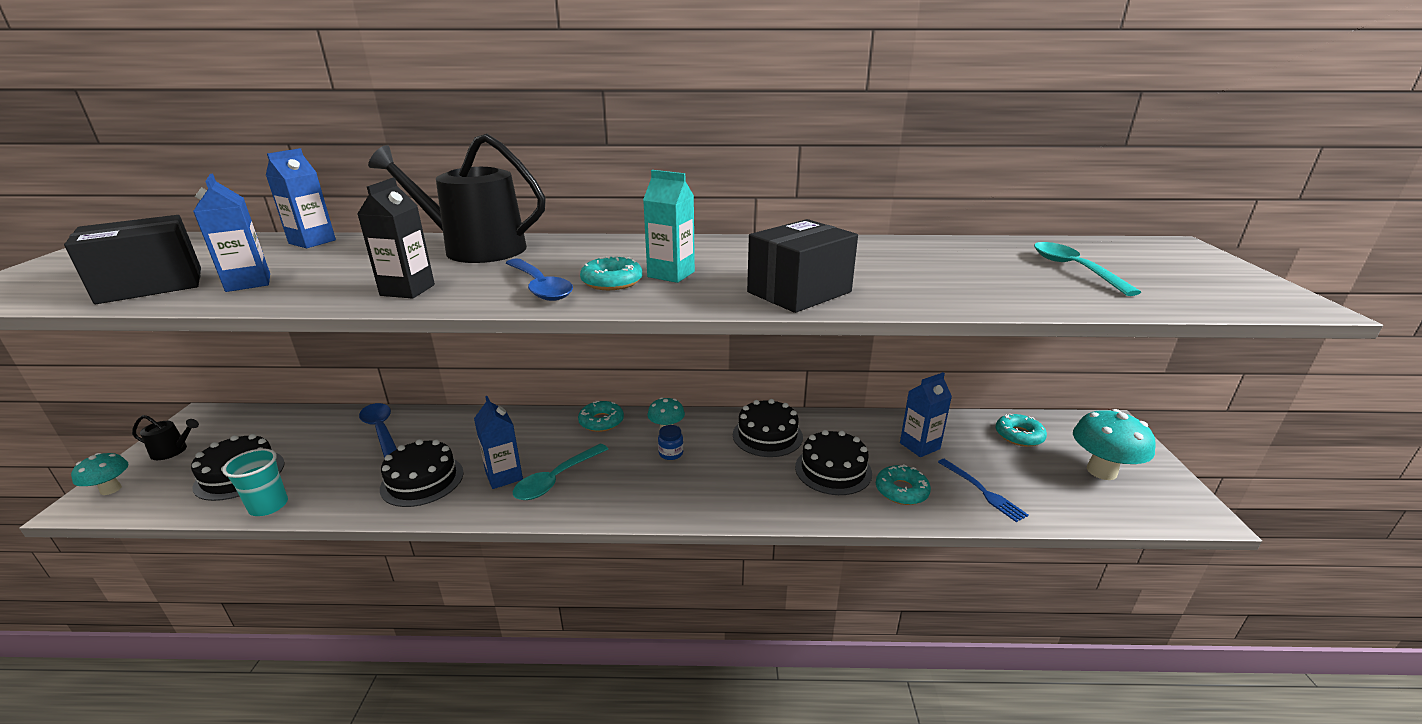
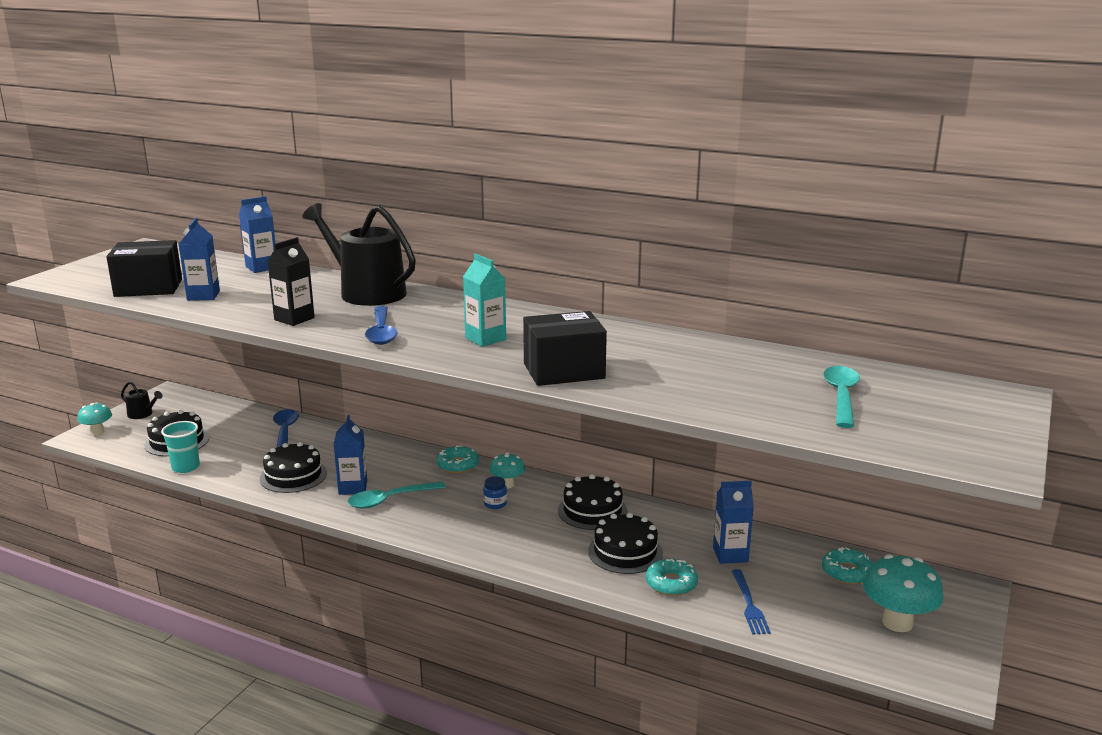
camera: 25 degrees right, 5 degrees down
turquoise donut [580,255,642,290] -> none

